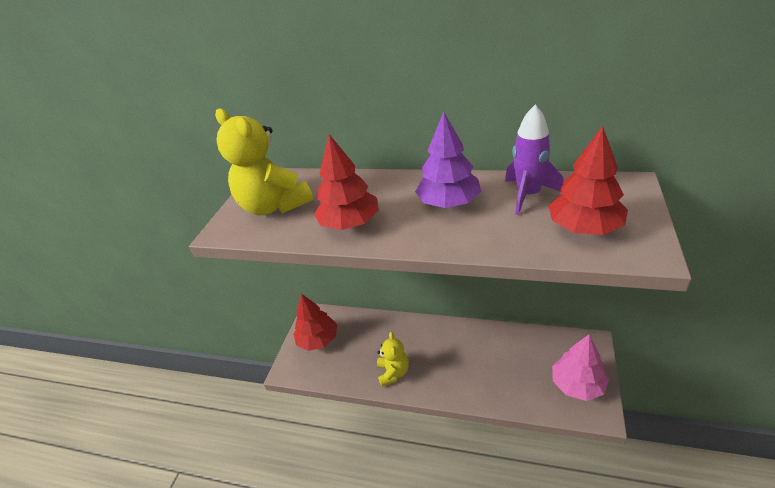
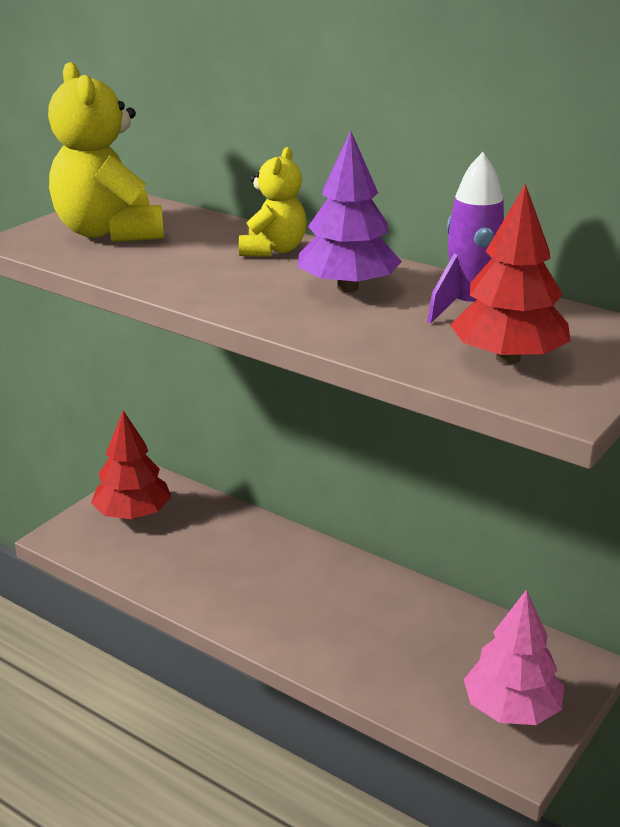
camera: 15 degrees right, 10 degrees down
red tree [314,134,379,230] -> none
yellow teddy bear [377,332,409,387] -> yellow teddy bear moved to [239,147,307,257]

